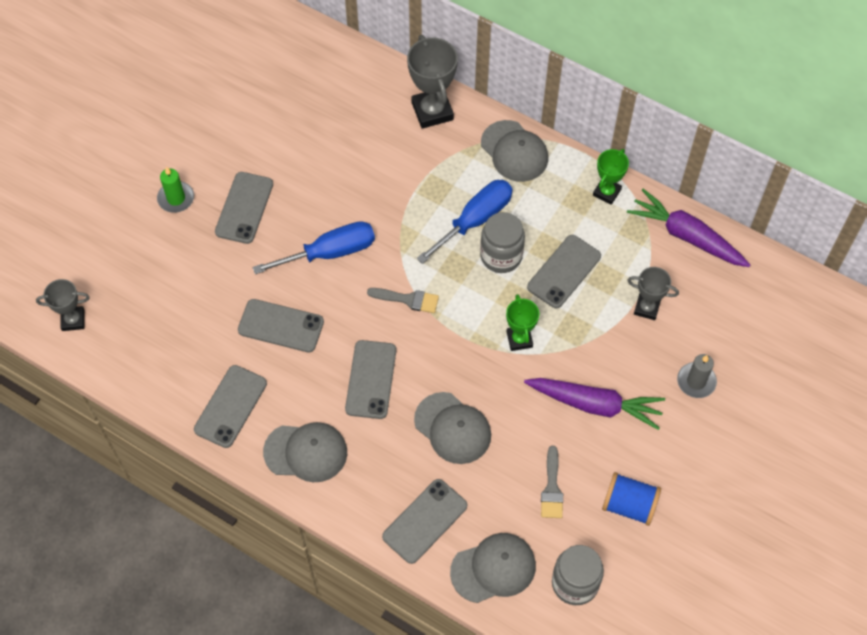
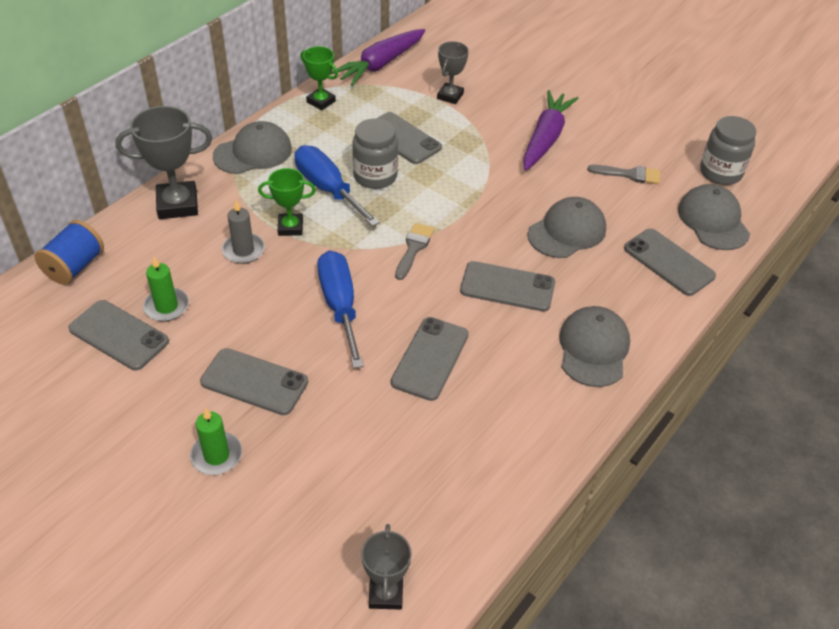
camera: 85 degrees left, 15 degrees down
grey phone [194,365,267,448] -> grey phone moved to [68,300,169,370]
green trophy [506,294,539,351] -> green trophy moved to [258,168,316,236]
blue spool [602,472,661,526] -> blue spool moved to [35,220,104,285]
grey candle [677,354,717,398] -> grey candle moved to [222,200,265,264]
none -> green candle [143,256,189,322]

